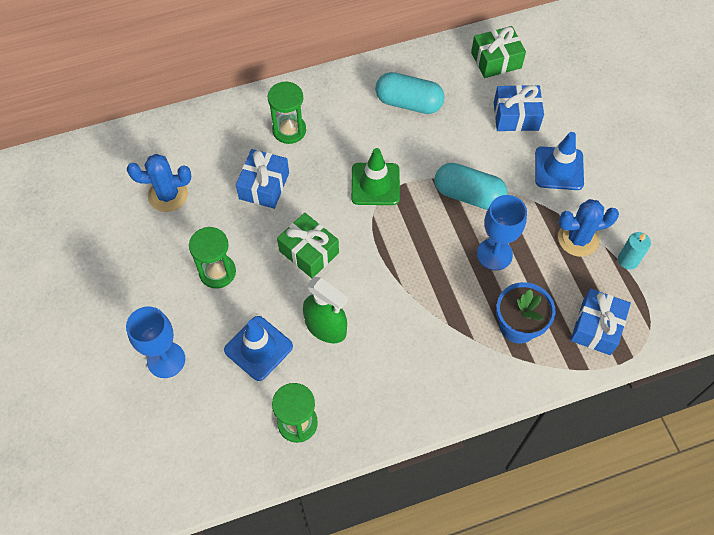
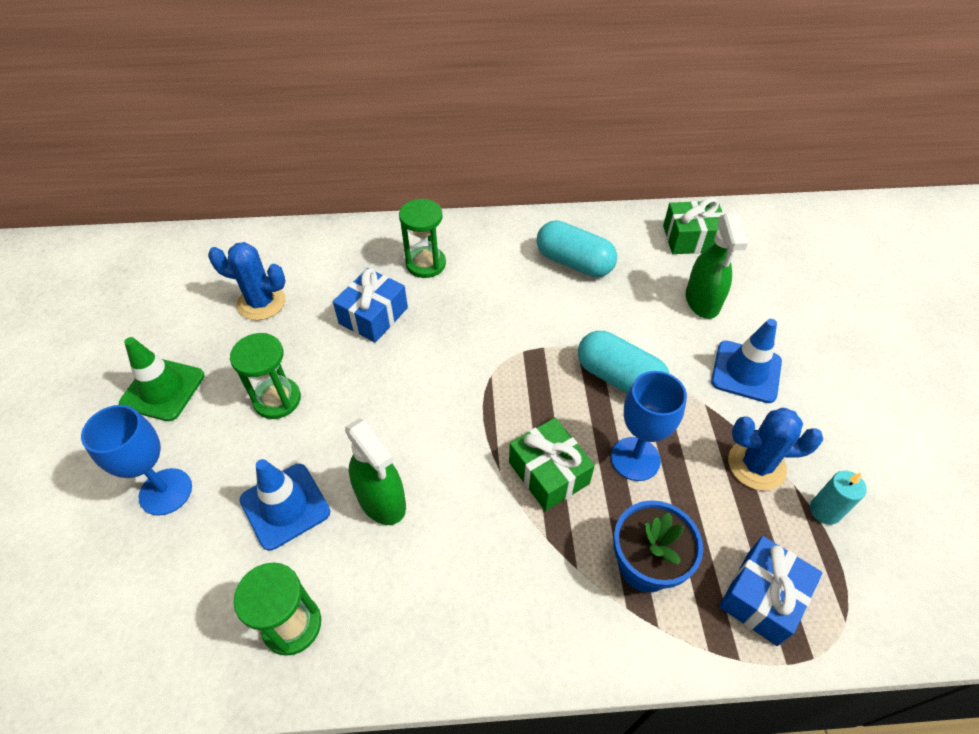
camera: 15 degrees right, 10 degrees down
green gift [277,213,339,278] -> green gift moved to [509,418,595,511]
green traffic cone [351,148,400,205] -> green traffic cone moved to [119,337,204,421]
blue gift [494,85,544,131] -> green spray bottle [686,214,748,319]

